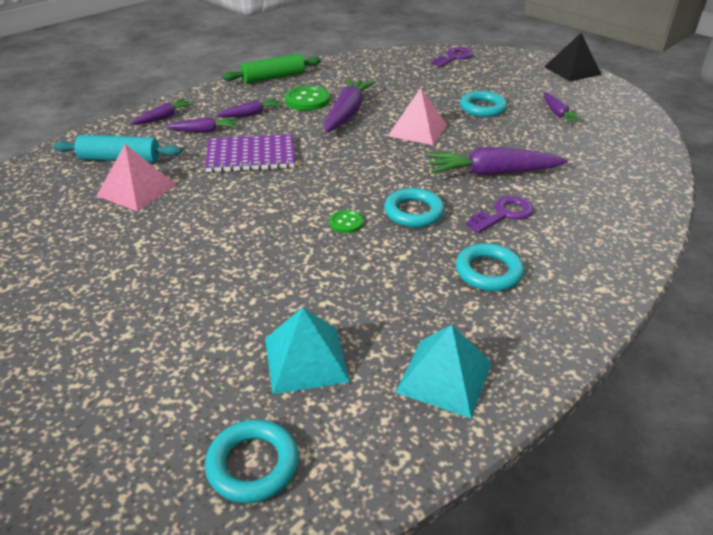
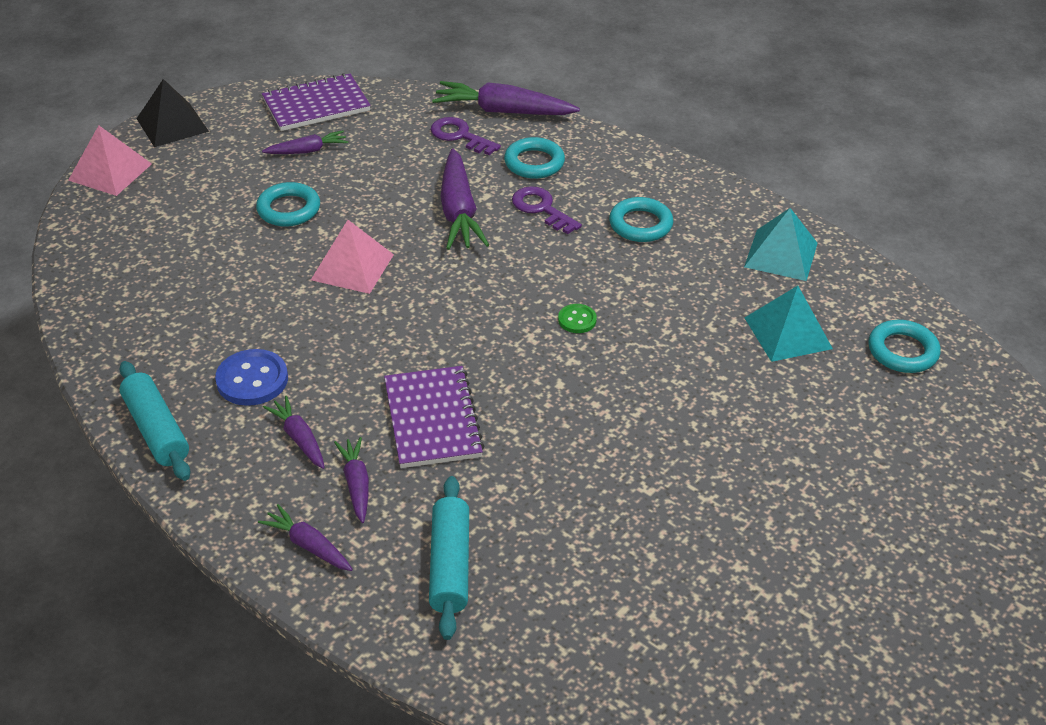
camera: 95 degrees left, 5 degrees up
pink pyramid [96,144,176,212] -> pink pyramid moved to [68,125,152,196]
green rolling pin [222,54,321,84] -> turquoise rolling pin [119,361,190,481]
green button [285,86,330,111] -> blue button [215,349,288,406]
purple carrot [324,78,376,133] -> purple carrot moved to [432,81,580,115]
turquoise ring [384,188,445,228] -> turquoise ring moved to [504,137,565,179]
purple key [432,47,473,67] -> purple key moved to [431,117,501,155]
none -> purple notebook [262,73,371,131]

